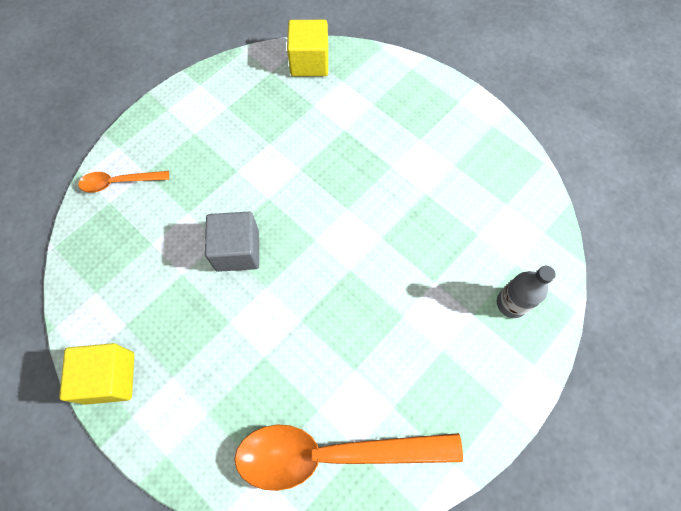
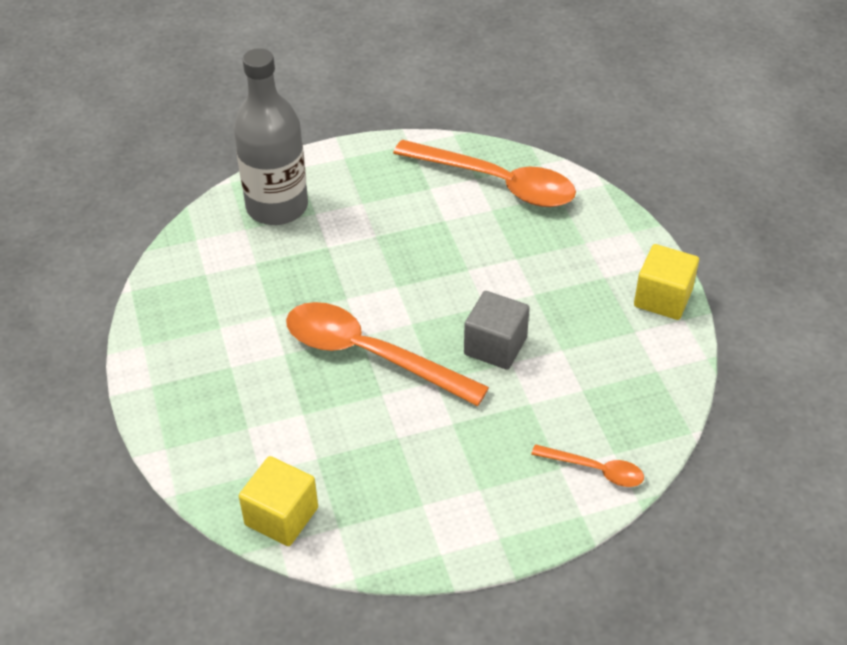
camera: 150 degrees left, 20 degrees down
grey bottle [497,266,556,318] -> grey bottle [234,48,308,225], size x2.02
none -> orange spoon [286,302,489,406]

